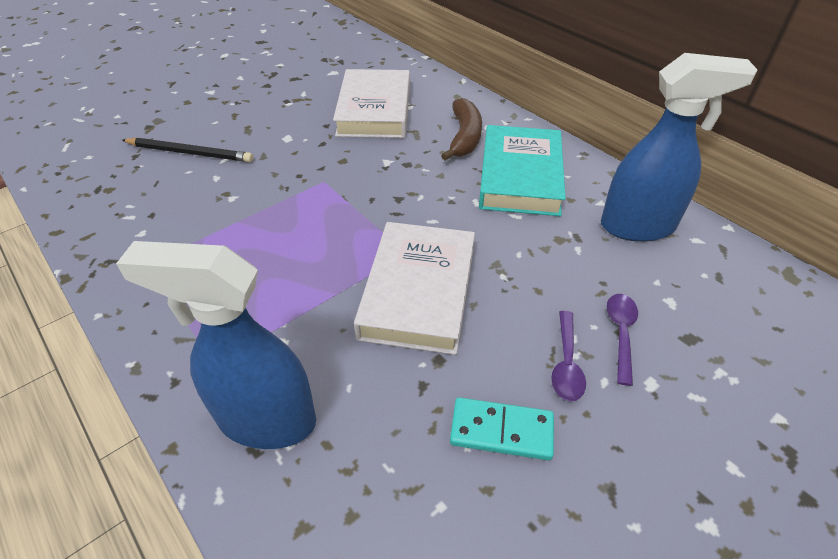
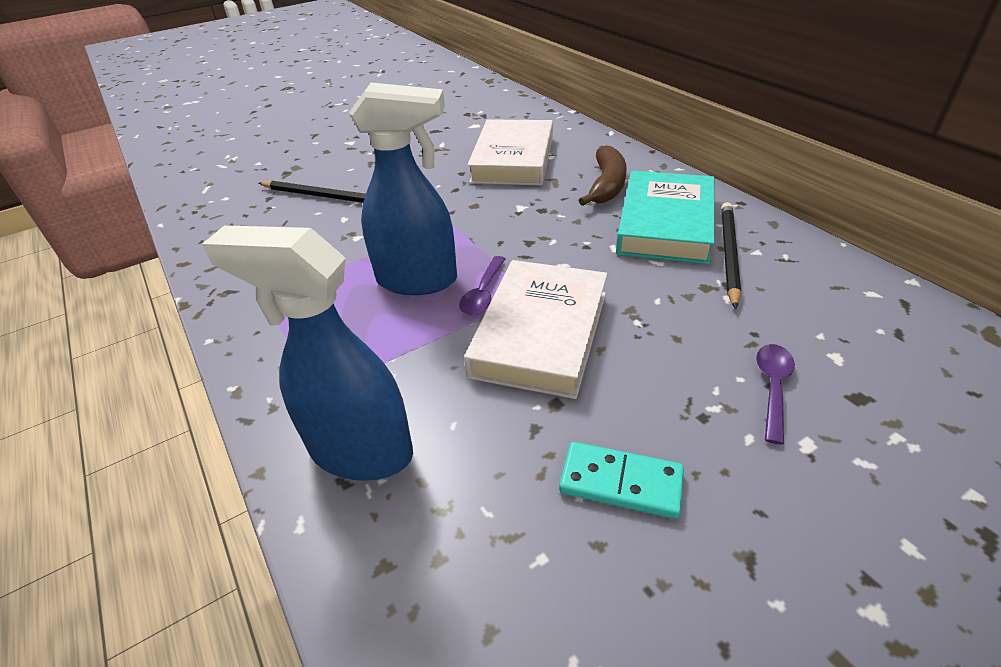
camera: 10 degrees right, 5 degrees down
purple spoon [551,311,586,401] -> purple spoon moved to [459,256,506,315]
blue spray bottle [601,53,758,242] -> blue spray bottle moved to [349,83,457,295]
none -> black pencil [721,202,741,309]

